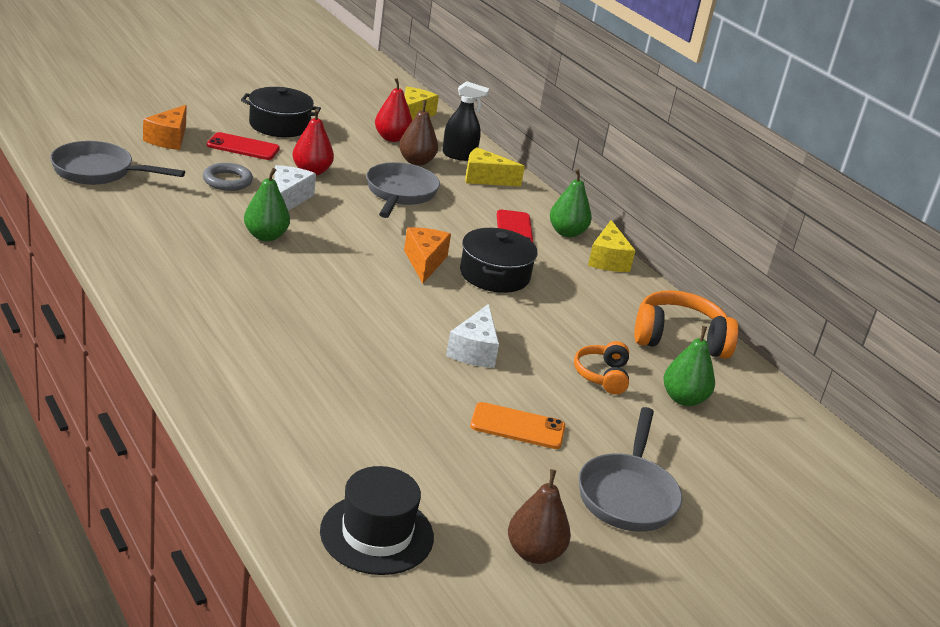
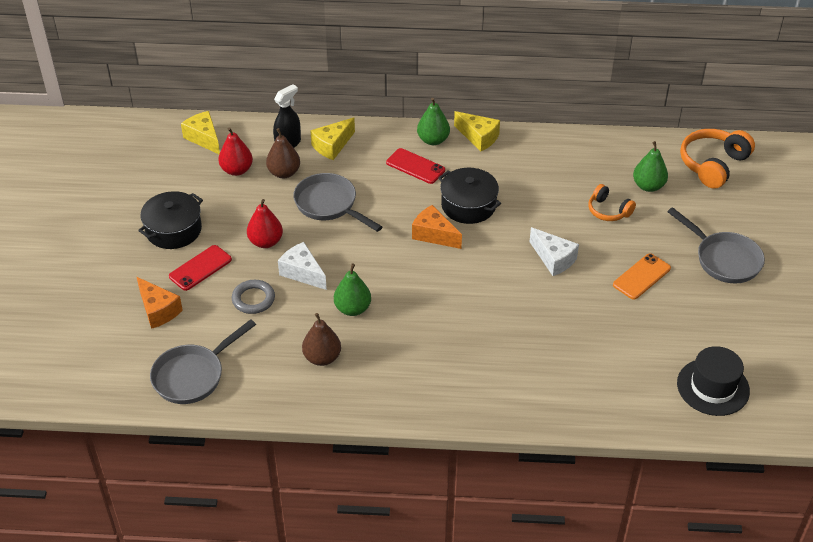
camera: 50 degrees left, 15 degrees up
brown pear [508,469,571,564] -> brown pear moved to [302,313,341,366]
orange headphones [634,290,738,359] -> orange headphones moved to [680,129,755,189]

